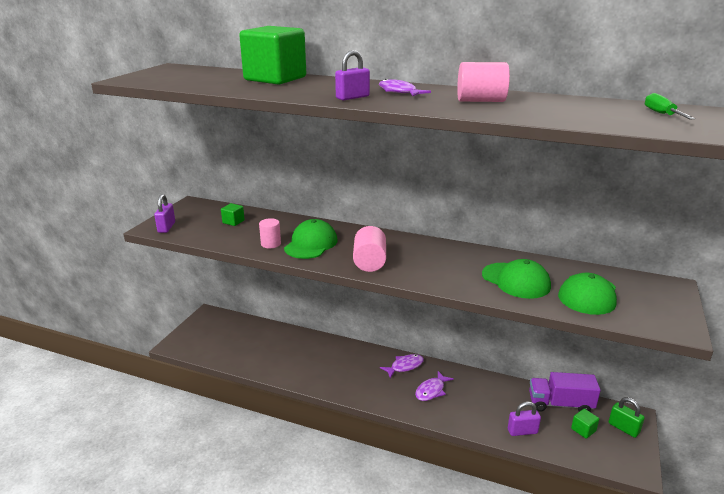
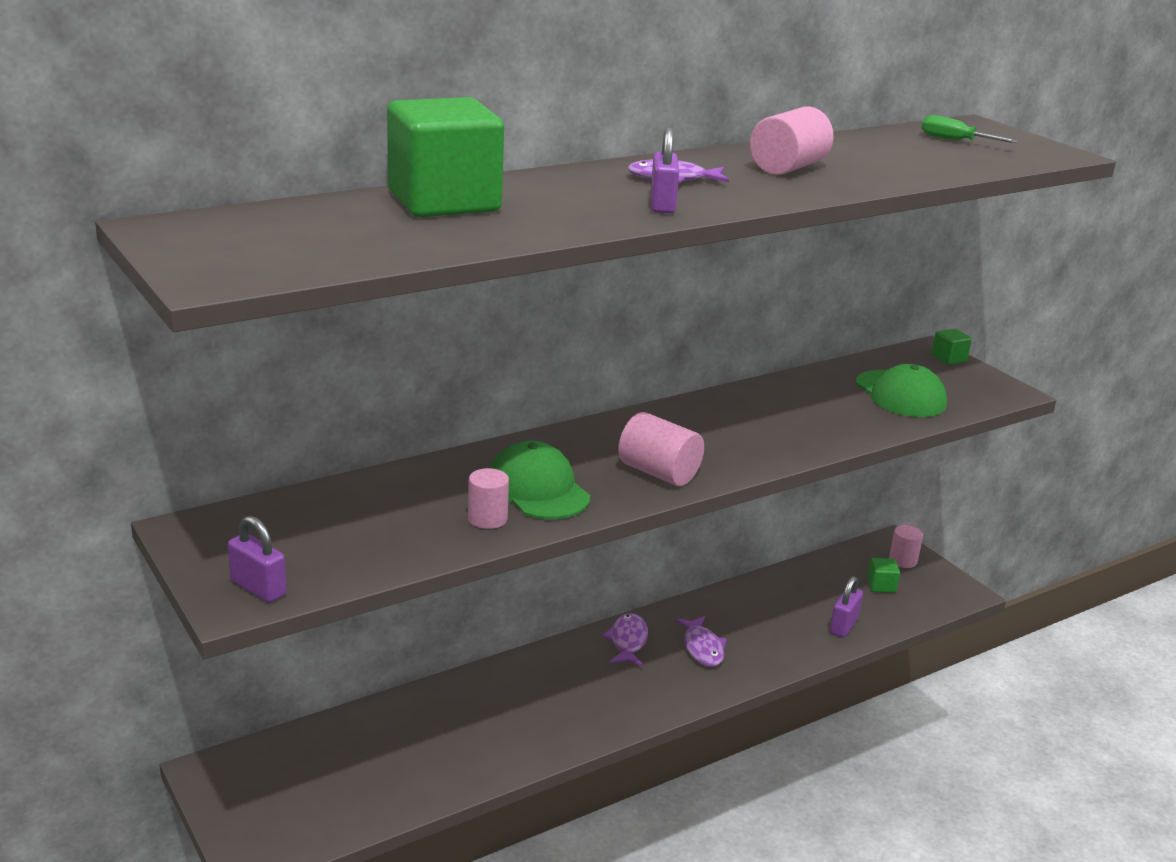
camera: 55 degrees left, 0 degrees up
green cube [221,203,245,226] -> green cube moved to [931,329,972,365]
green cap [482,259,551,299] -> none
purple truck [529,372,601,412] -> none
green padlock [609,397,645,438] -> pink cylinder [889,525,923,568]

